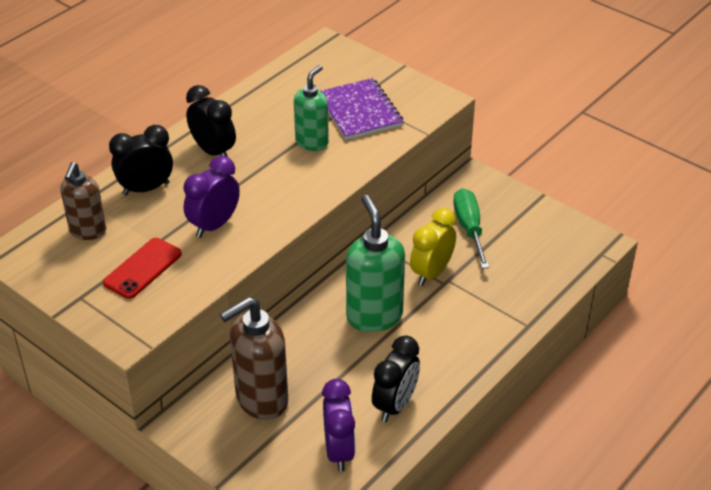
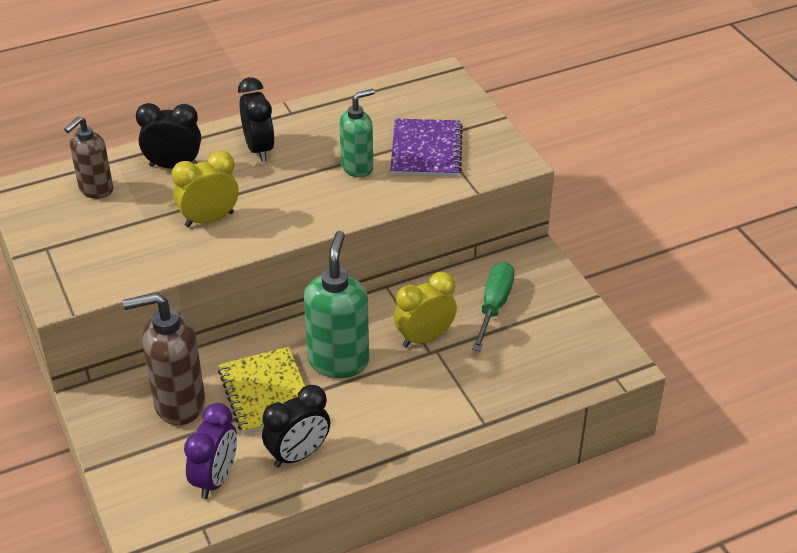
camera: 25 degrees right, 0 degrees up
red phone [103,238,182,299] -> none
purple clock [183,156,240,238] -> yellow clock [171,151,238,227]
none -> yellow notebook [218,347,305,434]

